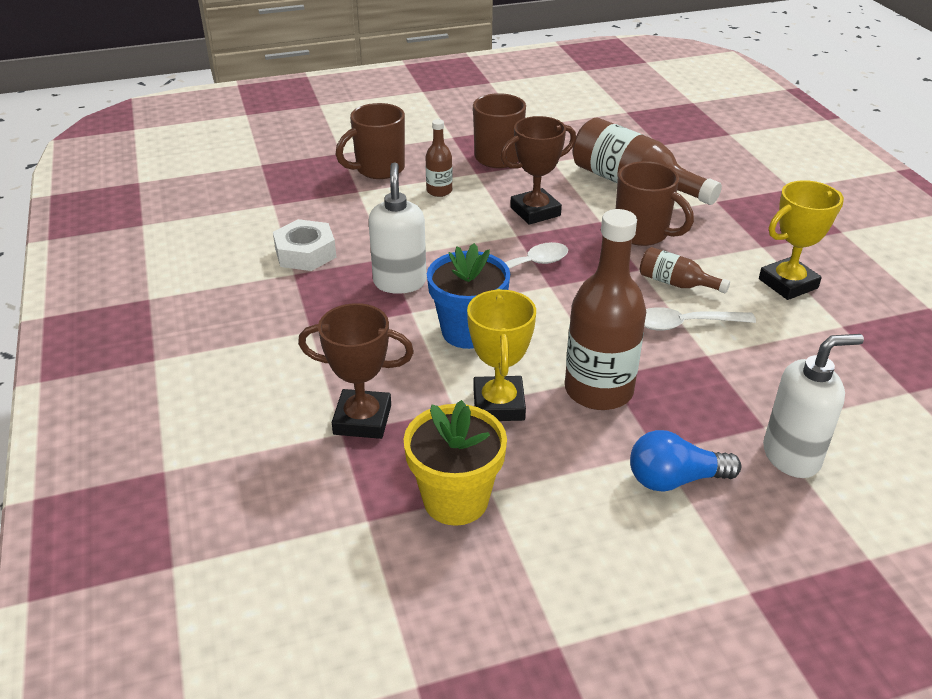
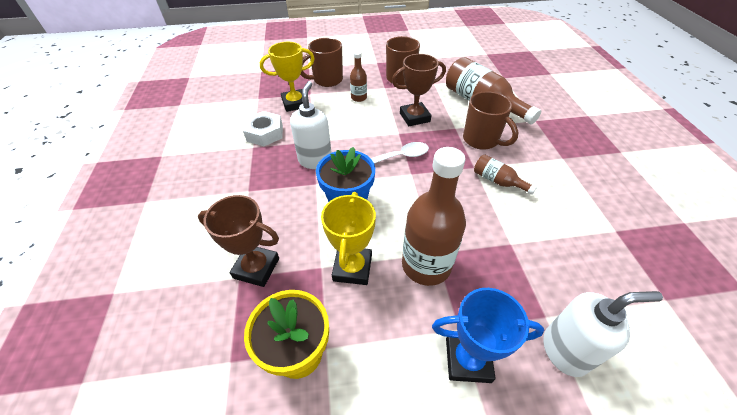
camera: 10 degrees right, 10 degrees up
blue light bulb [630,430,741,492] -> blue trophy [432,288,544,383]
white spoon [644,307,756,331] -> none
yellow trophy [759,180,844,300] -> yellow trophy moved to [260,42,315,112]

